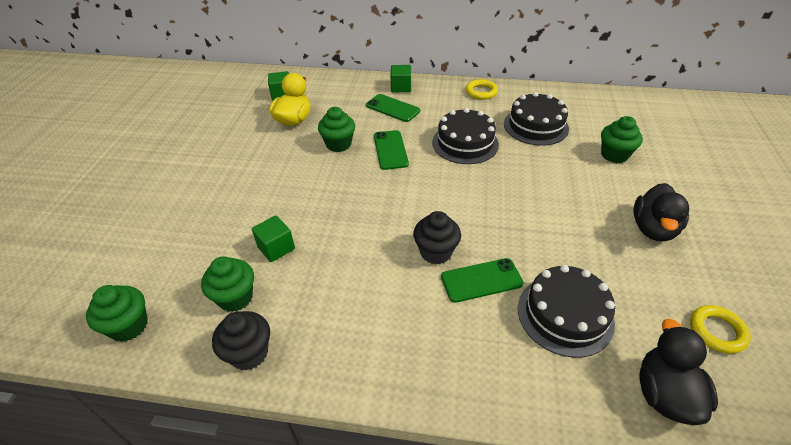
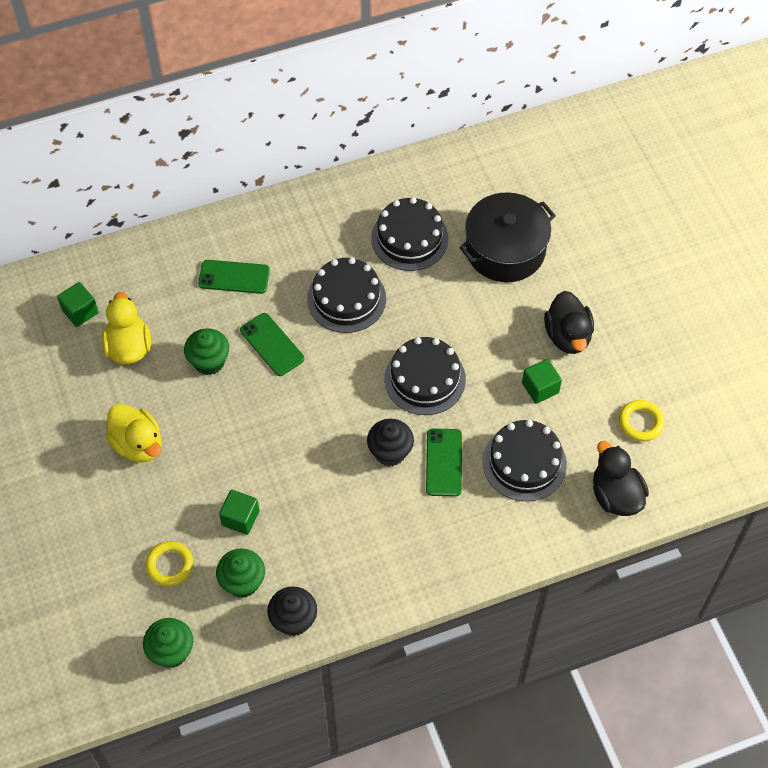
camera: 30 degrees left, 15 degrees up
green cube [391,65,411,92] -> green cube moved to [522,359,562,404]
green phone [441,258,524,303] -> green phone turned 45 degrees counterclockwise [426,428,462,496]
yellow ring [466,79,498,100] -> yellow ring moved to [145,541,193,586]
green cupcake [601,116,643,163] -> black pot [459,192,556,282]
none -> yellow duck [106,404,161,463]
none -> black cake [384,337,466,415]

